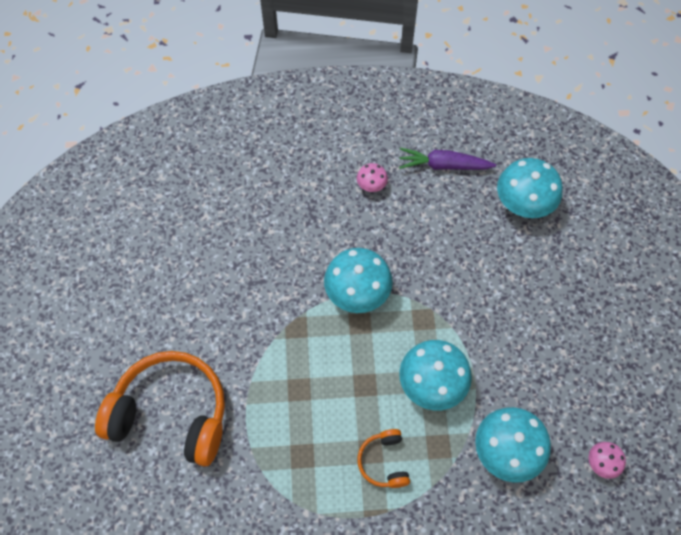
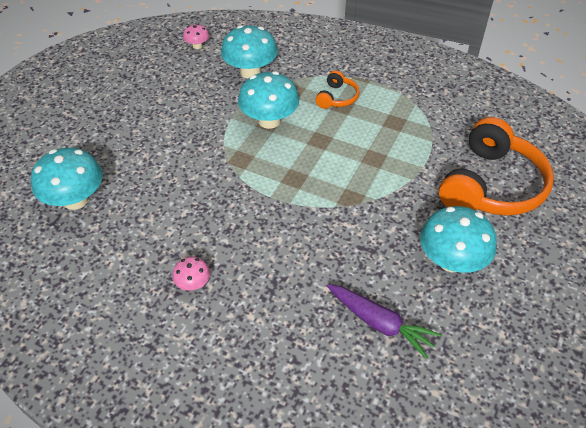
camera: 150 degrees left, 15 degrees down
orange headphones [95,351,225,467] -> orange headphones turned 105 degrees counterclockwise [439,117,554,216]
turquoise mushroom [324,248,393,313] -> turquoise mushroom moved to [420,206,497,273]
purple carrot [399,148,496,170] -> purple carrot moved to [327,284,441,359]

